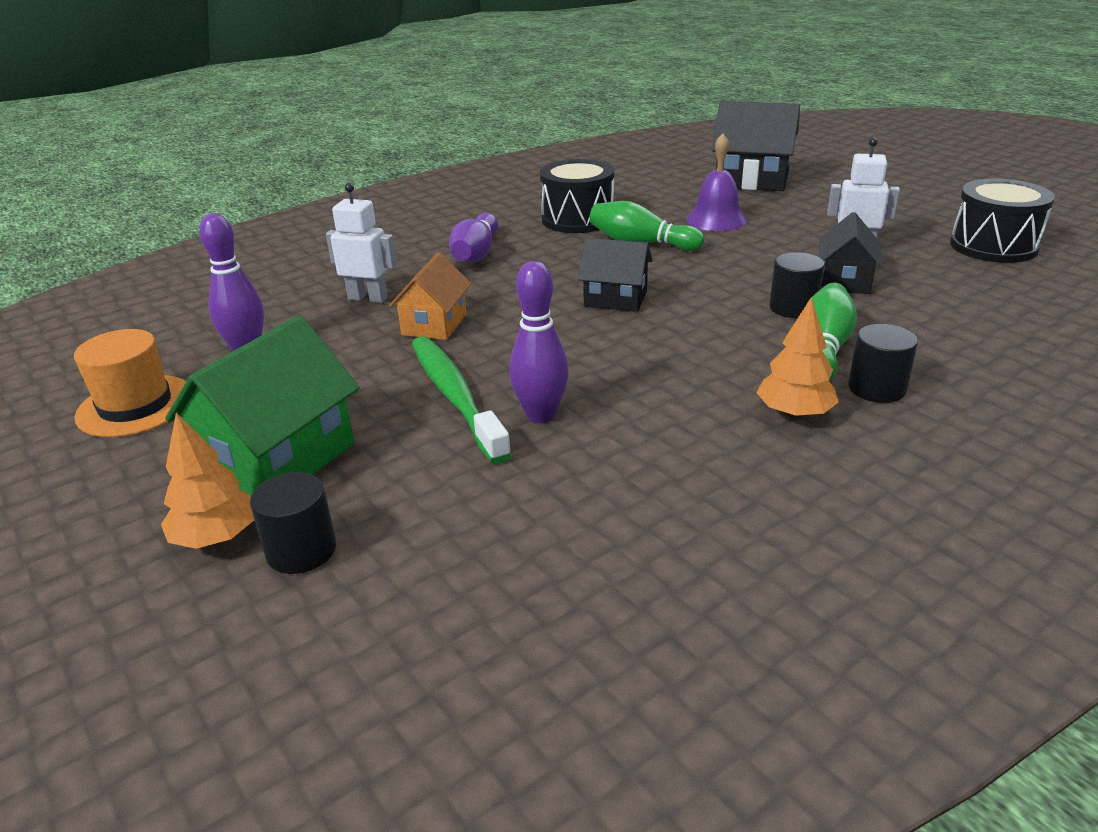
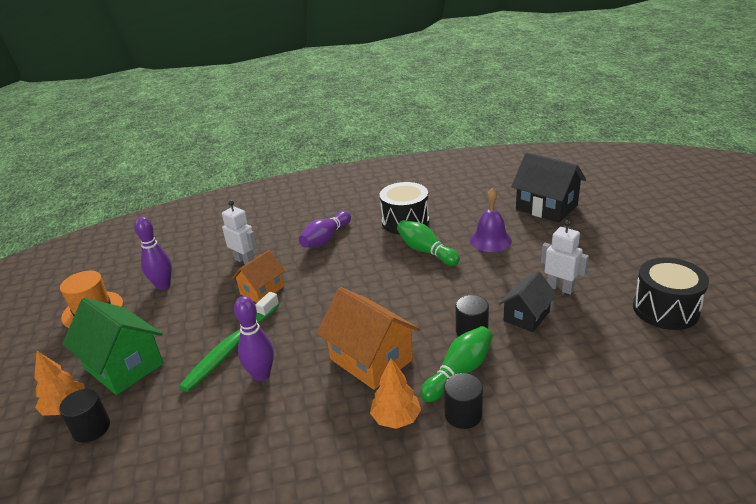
camera: 25 degrees right, 0 degrees up
green house [165,315,360,495] -> green house turned 75 degrees clockwise [62,298,163,395]
green toothbrush [412,336,512,464] -> green toothbrush turned 150 degrees counterclockwise [179,292,279,392]
black house [578,238,653,312] -> none
none -> orange house [317,287,420,390]

